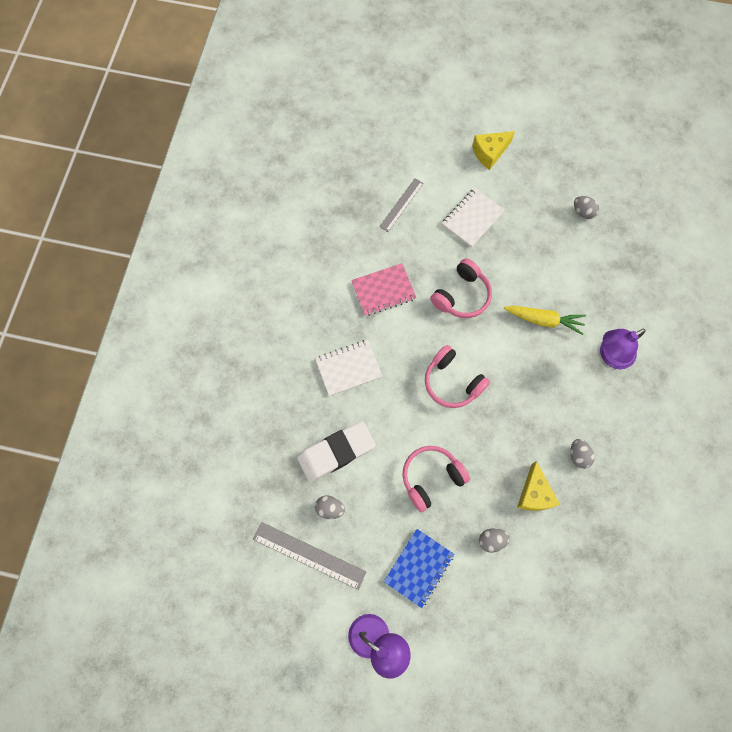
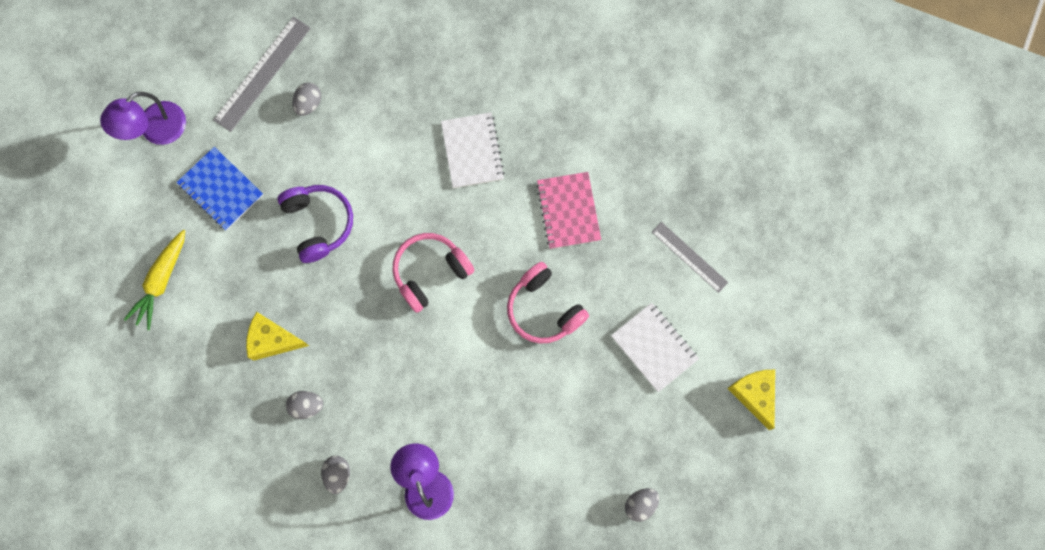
camera: 100 degrees right, 5 degrees up
white eraser [297,421,376,482] -> none
pink headphones [402,446,470,512] -> purple headphones [277,185,353,263]
grey egg [479,528,510,552] -> grey egg moved to [321,456,350,494]
yellow carrot [504,306,586,335] -> yellow carrot moved to [124,230,185,330]

